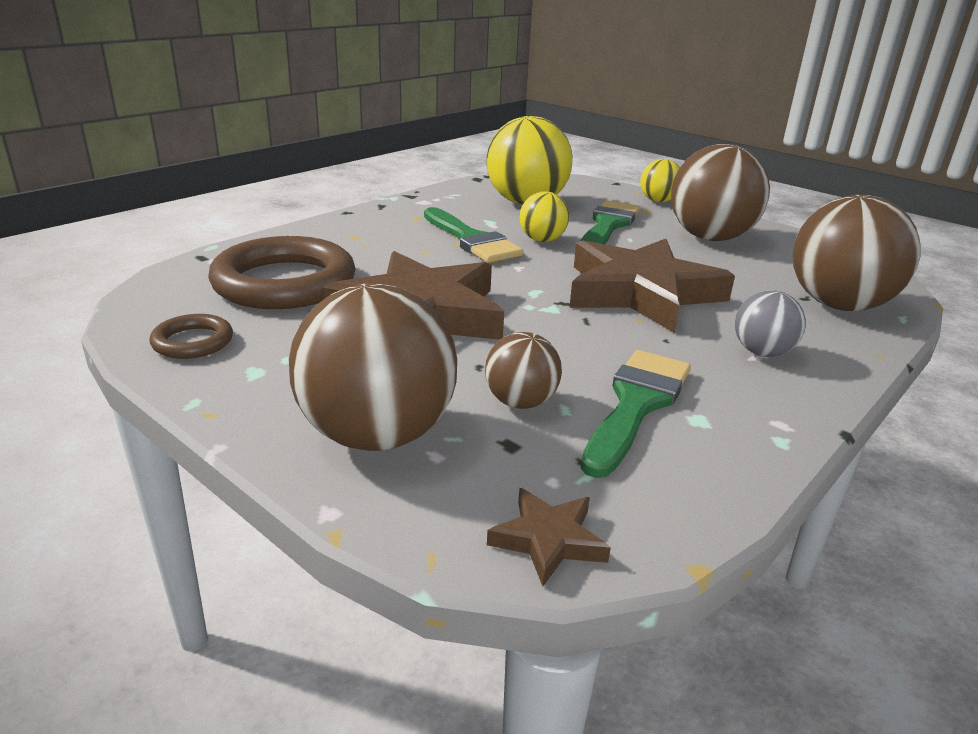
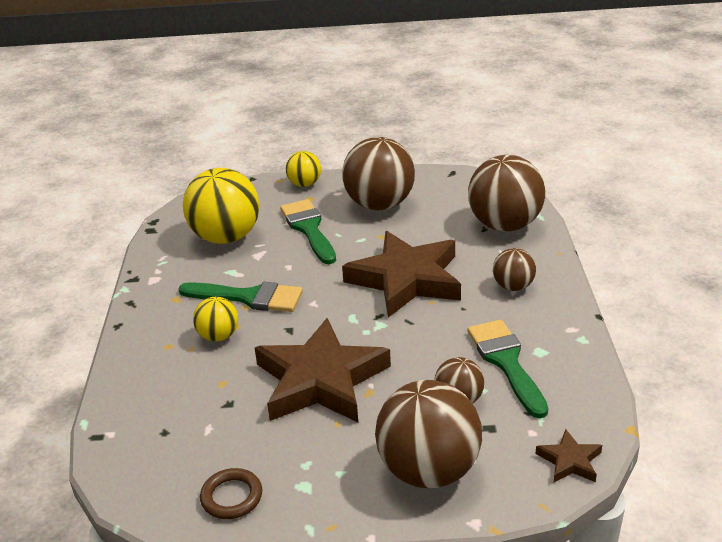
camera: 40 degrees left, 5 degrees up
brown ring [208,236,356,309] -> none
yellow ball [519,191,569,242] -> yellow ball moved to [193,297,238,341]
grey ball [735,290,806,357] -> brown ball [493,248,536,291]

